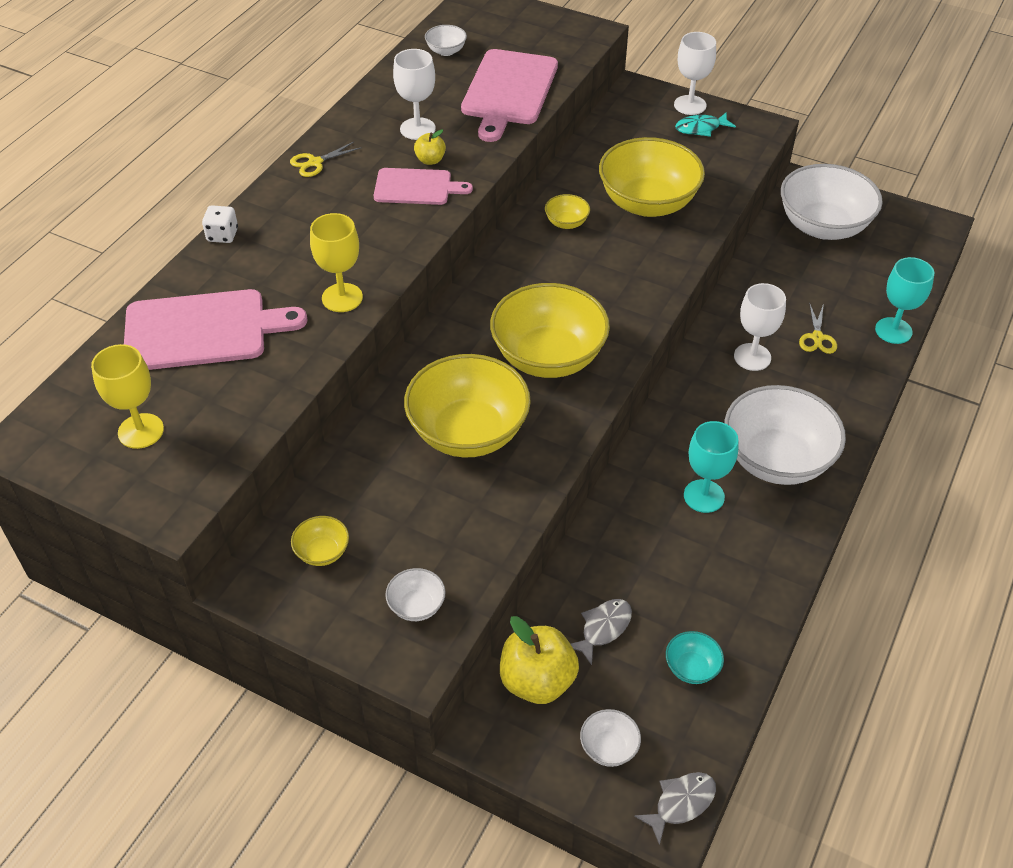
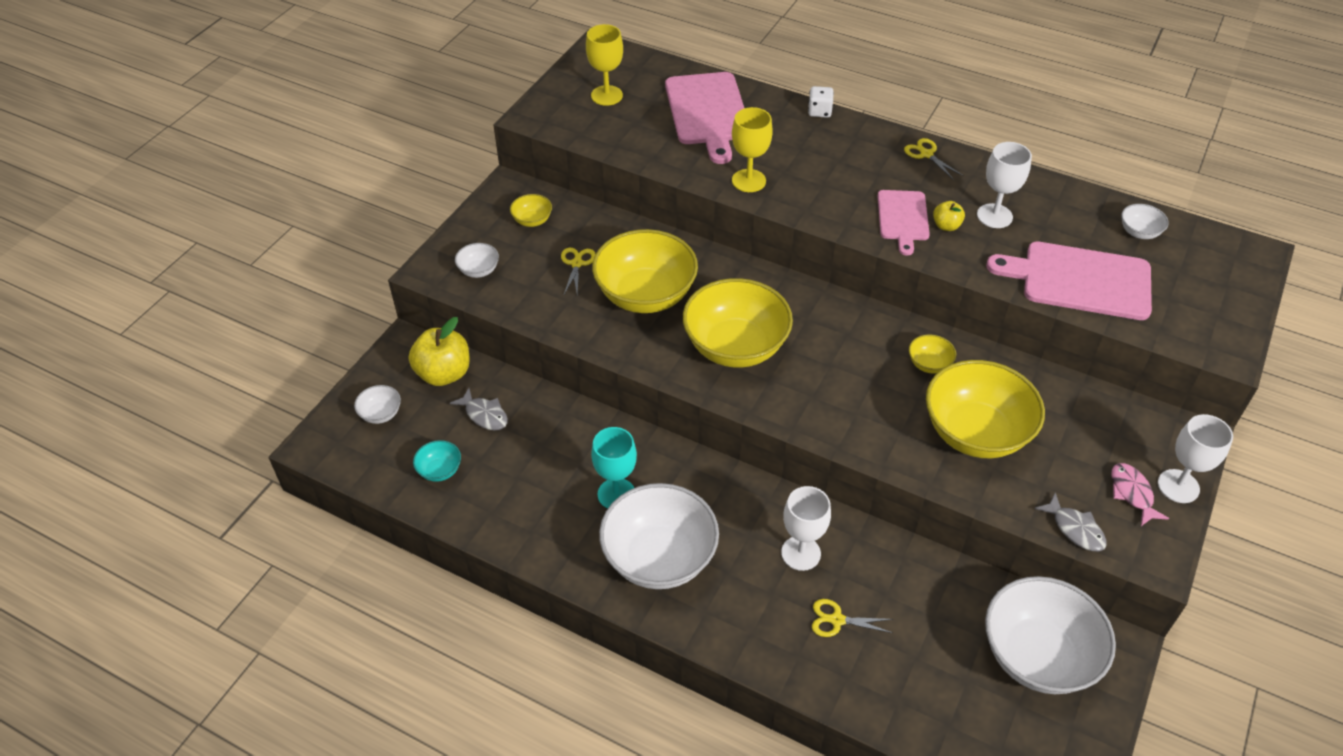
camera: 90 degrees right, 0 degrees up
grey fish [634,772,716,845] -> grey fish moved to [1035,492,1107,551]
turquoise fish [675,112,736,137] -> pink fish [1111,463,1169,526]
turquoise goblet [875,257,934,344] -> none
none -> yellow scissors [561,248,595,294]

